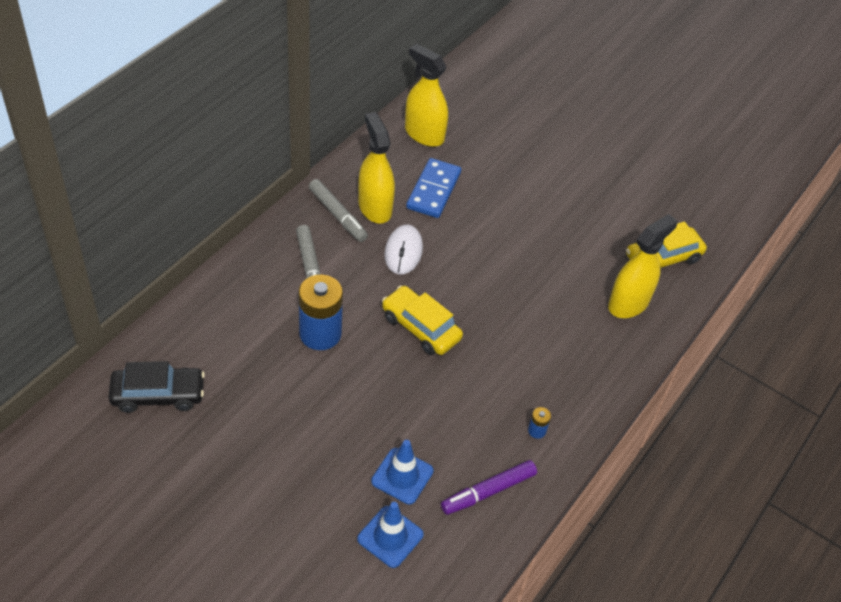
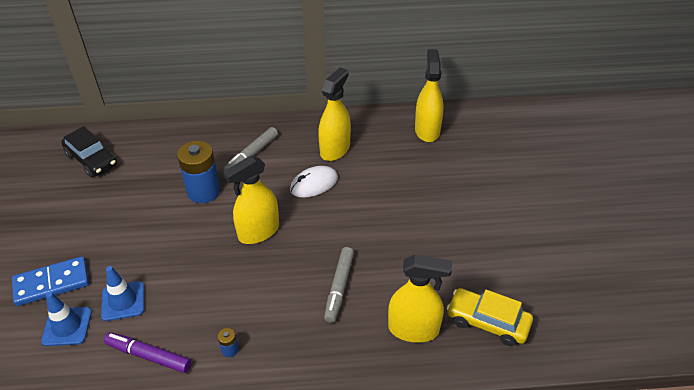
camera: 55 degrees right, 5 degrees down
grey marker [309,179,368,242] -> grey marker moved to [324,247,354,323]
yellow car [382,285,463,355] -> yellow spray bottle [223,156,279,244]
blue domino [406,158,461,218] -> blue domino moved to [12,256,89,306]

